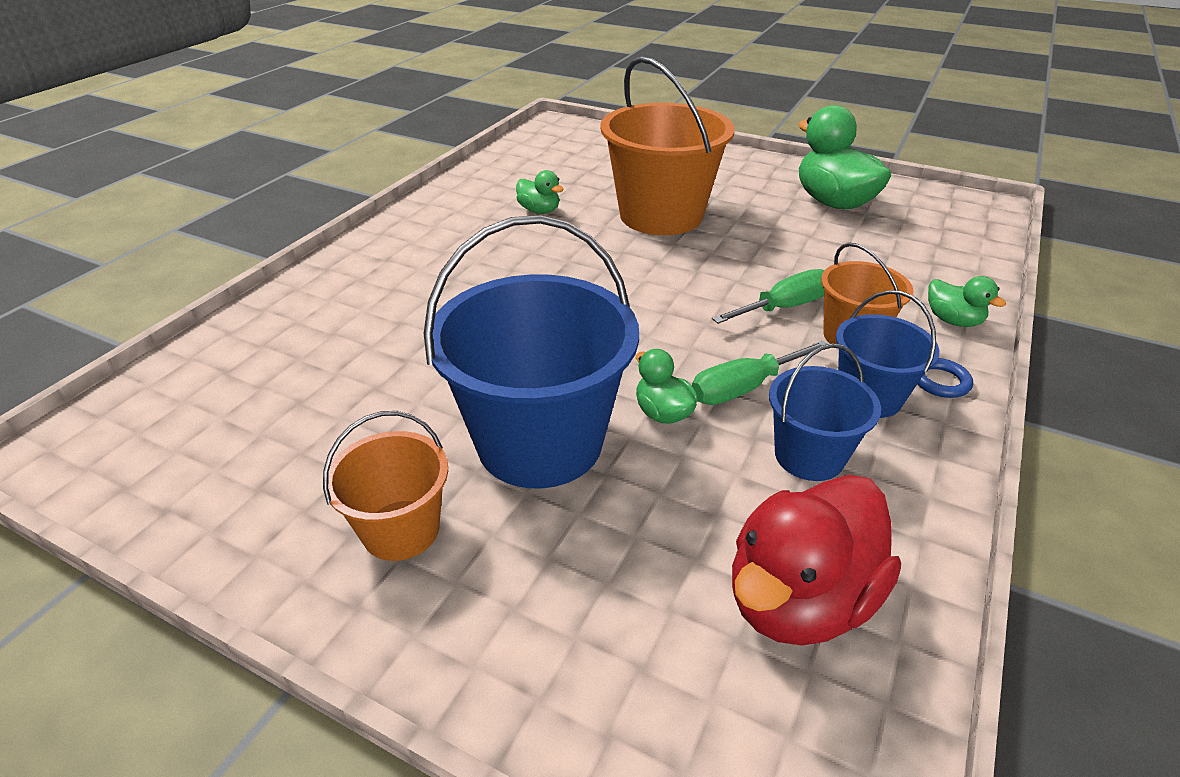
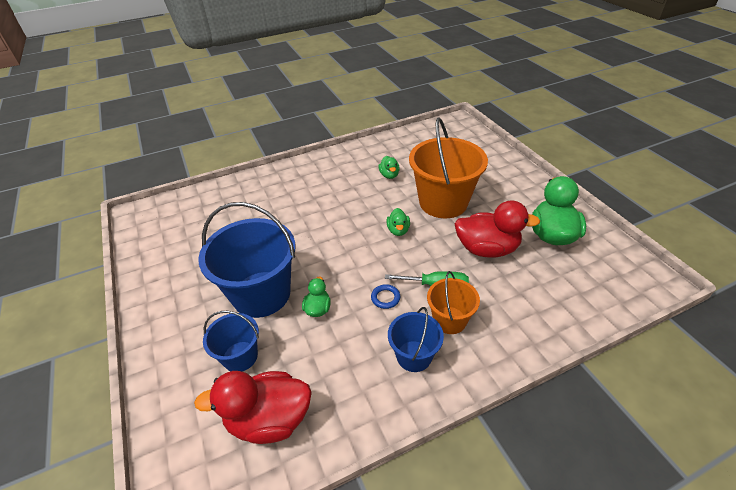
camera: 40 degrees right, 5 degrees up
orange bucket [323,411,448,561] -> none
green screwdriver [692,340,827,405] -> none
blue bucket [769,343,881,481] -> blue bucket moved to [203,311,259,371]
blue ring [918,358,973,398] -> blue ring moved to [371,284,400,309]
green duck [928,276,1006,327] -> green duck moved to [386,208,410,236]
none -> red duck [455,200,540,258]

